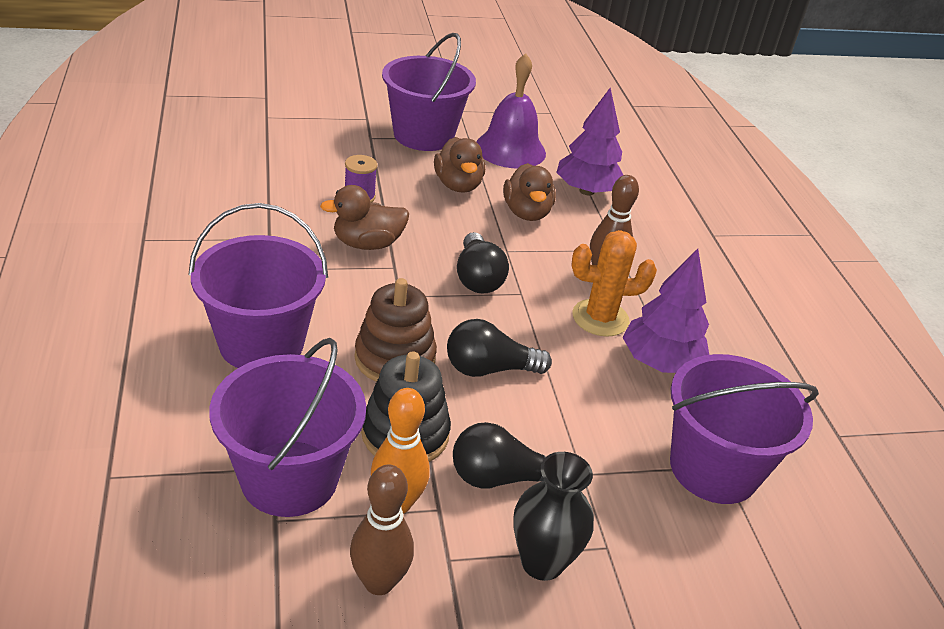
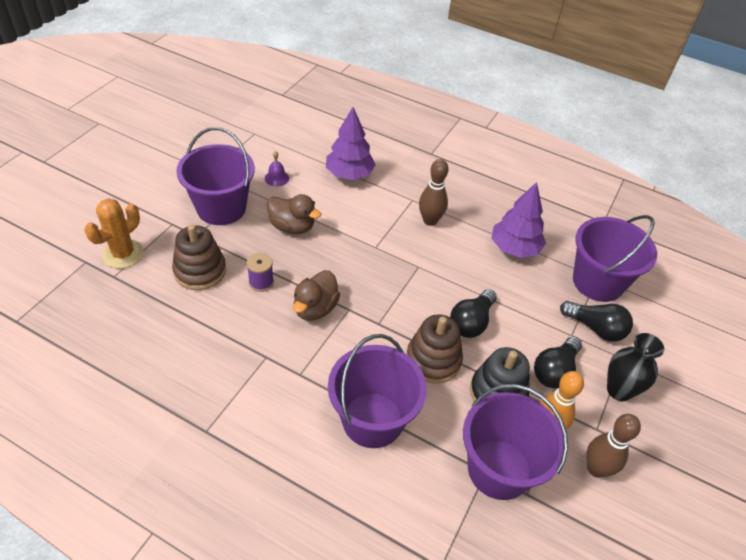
camera: 50 degrees left, 10 degrees up
black light bulb [457,232,509,294] -> black light bulb moved to [560,301,633,341]
purple bell [476,53,546,169] -> purple bell [265,151,289,187], size x0.45
brown duck [503,163,556,221] -> none
orange cactus [571,230,657,337] -> orange cactus moved to [84,198,144,268]
none -> brown stacking toy [172,225,226,290]

